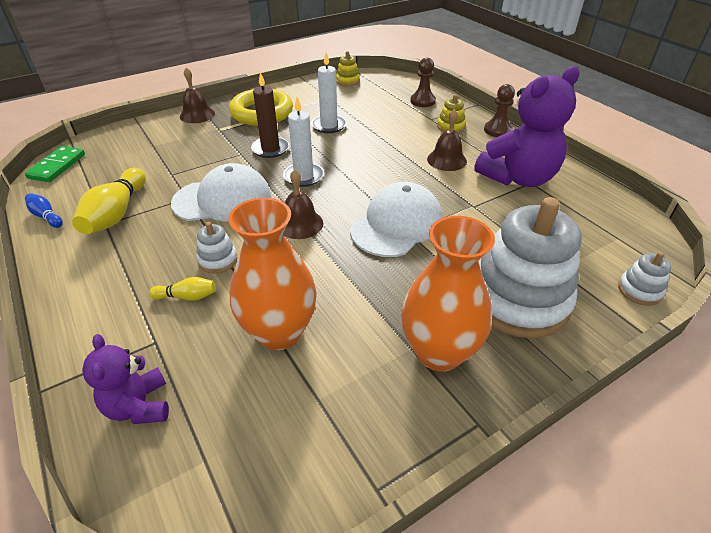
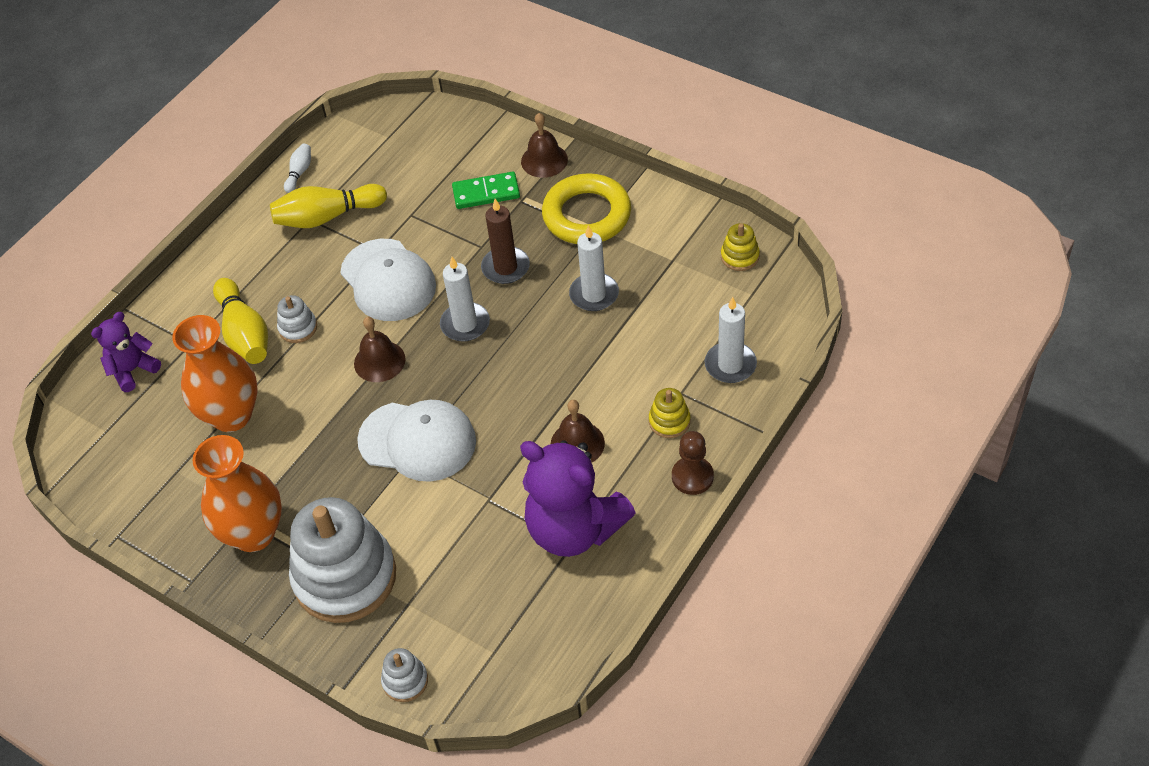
camera: 70 degrees right, 10 degrees up
green domino [25,146,85,182] -> green domino moved to [452,172,520,209]
blue bowling pin [25,193,63,228] -> white bowling pin [284,144,311,193]
yellow bowling pin [149,277,216,301] -> yellow bowling pin [213,278,268,364], size x1.99
brown pawn [410,58,436,107] -> white candle [705,297,757,383]

